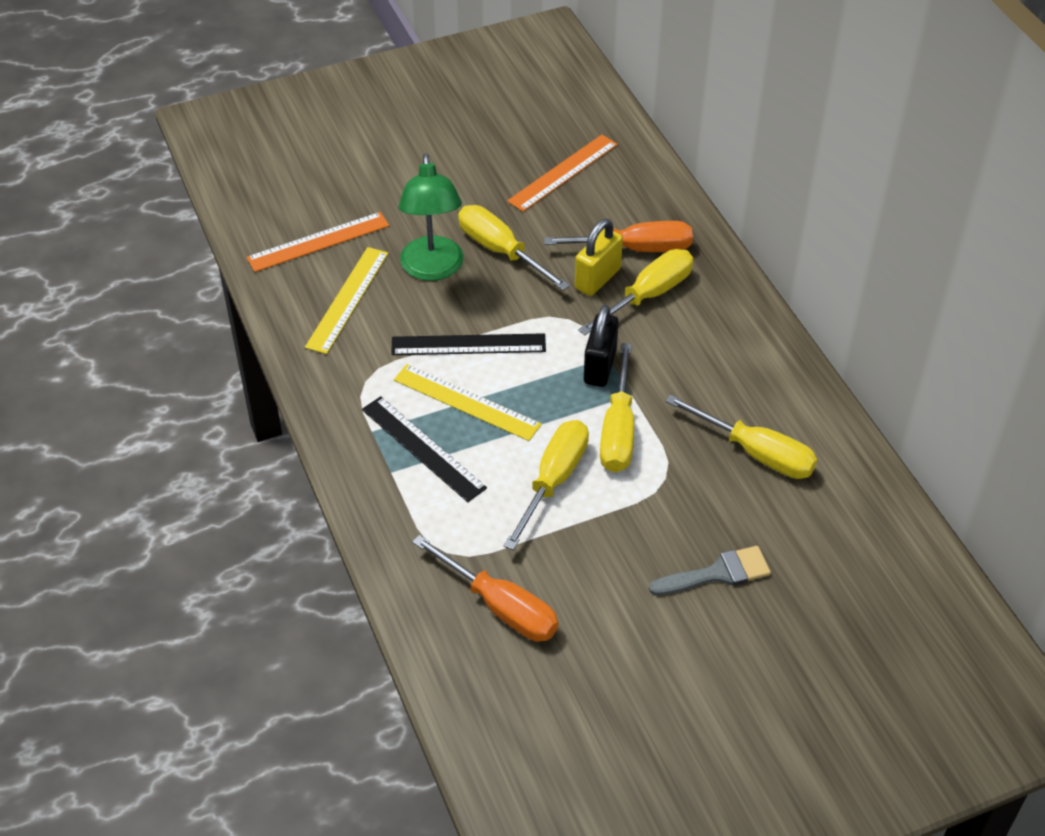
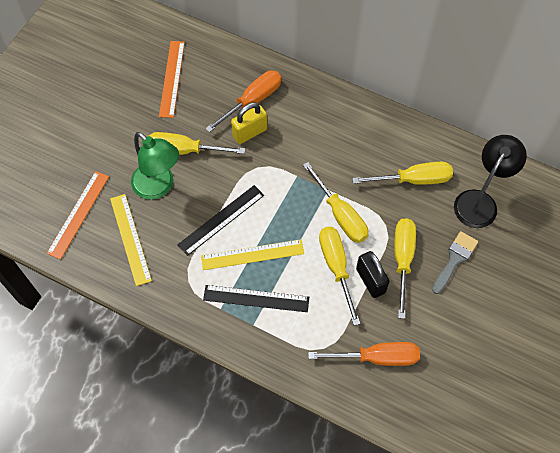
camera: 40 degrees left, 15 degrees up
yellow padlock [575,219,623,296] -> yellow padlock turned 60 degrees clockwise [231,102,267,144]
yellow screwdriver [578,249,694,335] -> yellow screwdriver moved to [394,218,416,319]
black padlock [584,305,619,387] -> black padlock moved to [356,251,390,298]
none -> black lamp [454,135,527,228]

